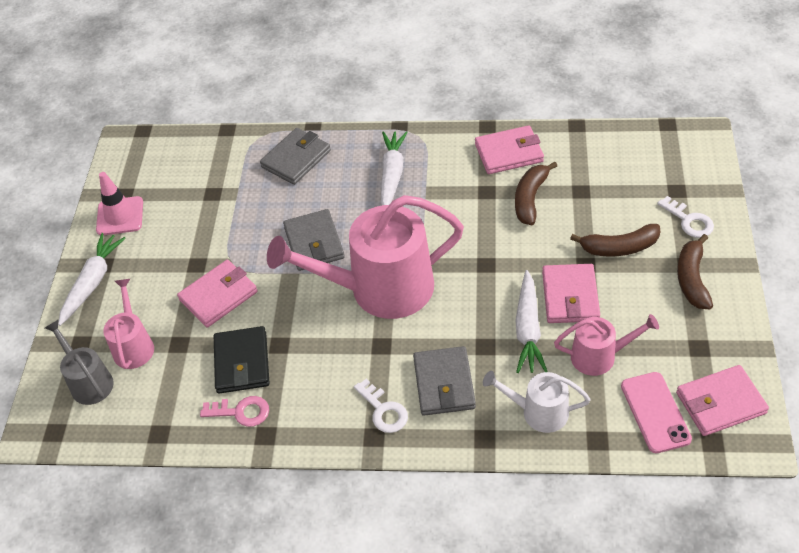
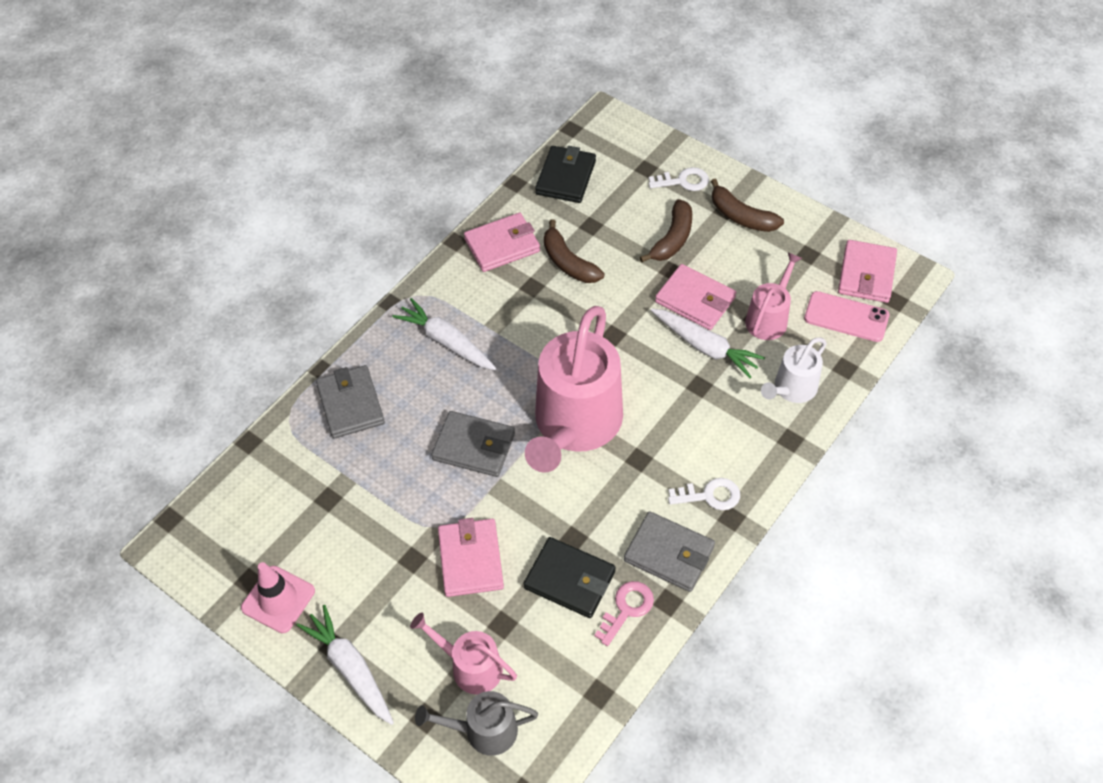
camera: 60 degrees left, 5 degrees up
grey wallet [413,346,476,416] -> grey wallet moved to [624,511,715,592]
pink wallet [475,125,544,174] -> pink wallet turned 45 degrees clockwise [464,213,540,272]
none -> black wallet [535,146,596,203]

